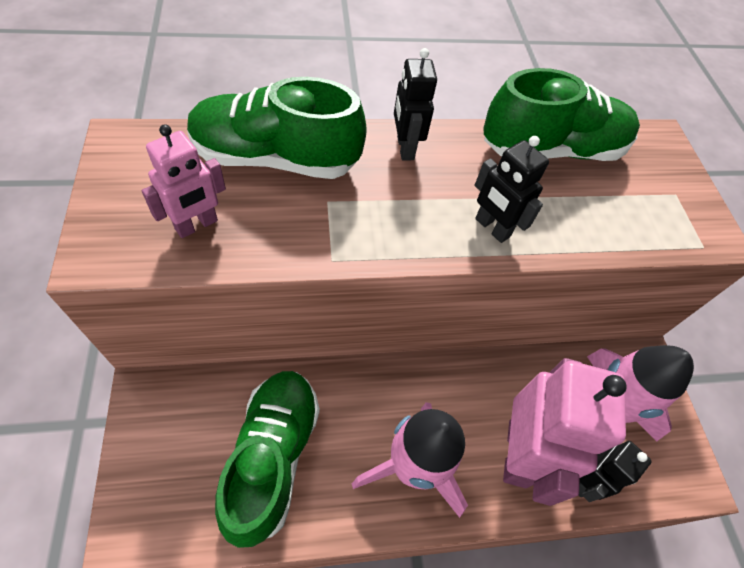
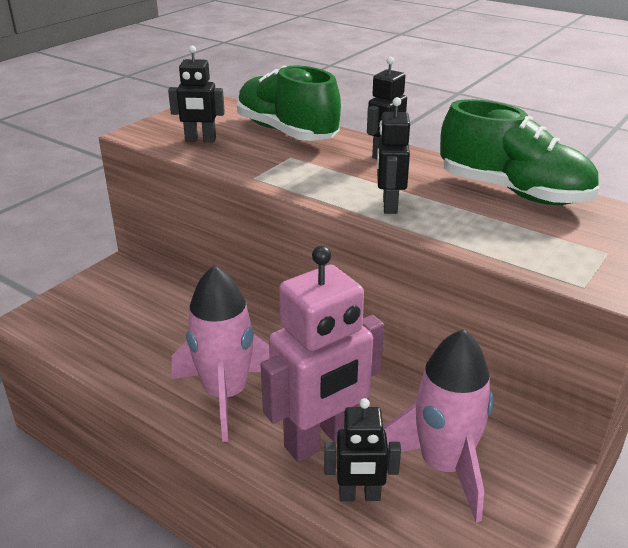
camera: 50 degrees right, 25 degrees down
pink robot [142,124,226,238] -> black robot [168,46,225,142]
green shoe [215,371,320,548] -> none

